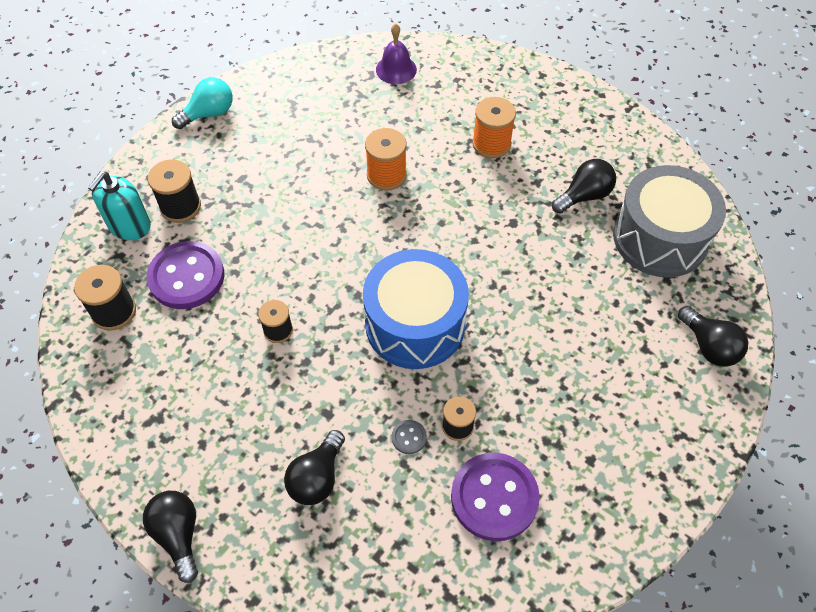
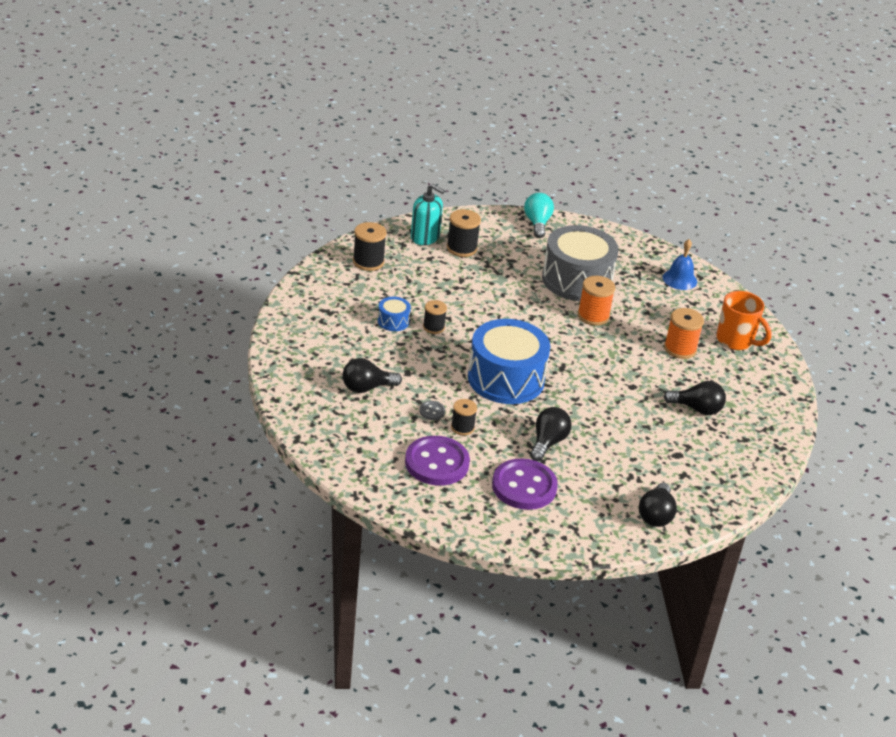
camera: 45 degrees right, 20 degrees down
turquoise soap dispenser [88,171,151,240] -> turquoise soap dispenser turned 135 degrees counterclockwise [411,184,445,245]
black light bulb [143,491,198,583] -> black light bulb moved to [530,407,572,461]
purple button [147,241,224,309] -> purple button moved to [492,459,558,510]
turquoise light bulb [172,77,233,129] -> turquoise light bulb turned 105 degrees counterclockwise [524,193,554,238]
purple bell [376,23,417,84] -> blue bell [663,239,697,290]
grey drum [613,165,726,278] -> grey drum moved to [542,225,619,301]
none -> blue drum [378,297,411,331]
none -> orange mug [716,291,772,350]

